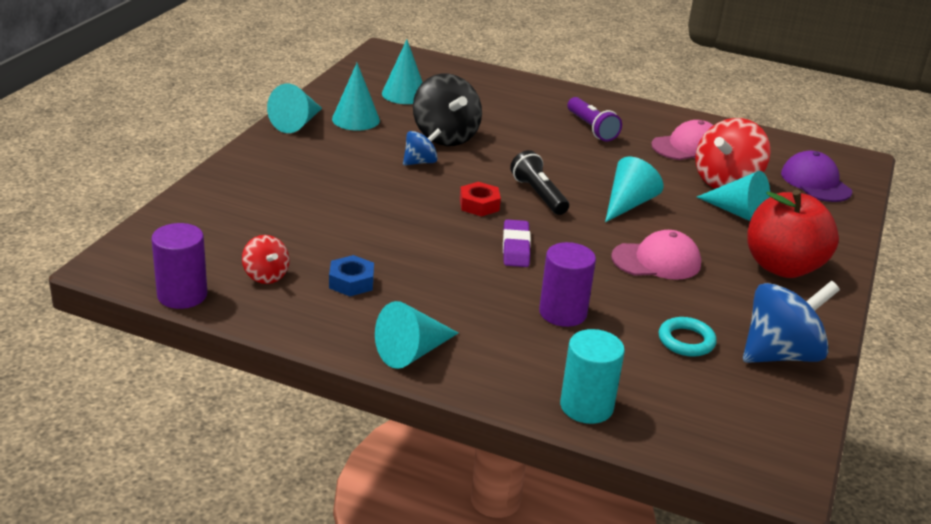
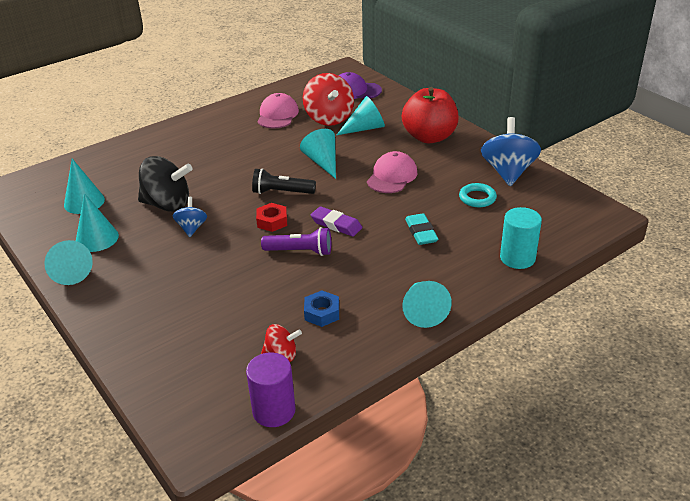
camera: 55 degrees left, 5 degrees up
purple cylinder [539,242,596,327] -> turquoise eraser [405,213,439,245]
purple flashlight [567,97,622,141] -> purple flashlight moved to [261,227,331,256]

